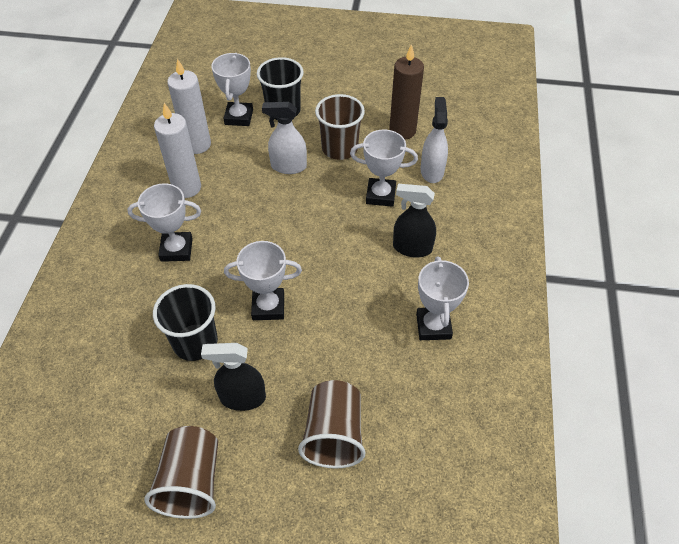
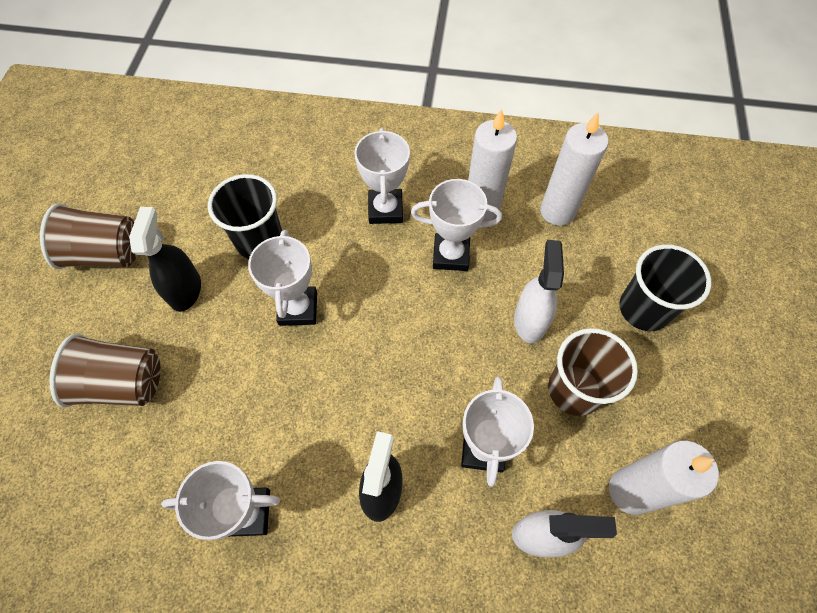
camera: 90 degrees right, 10 degrees up
white trophy [211,53,253,126] -> white trophy moved to [411,179,502,271]
brown candle [389,44,424,140] -> white candle [609,440,719,515]

